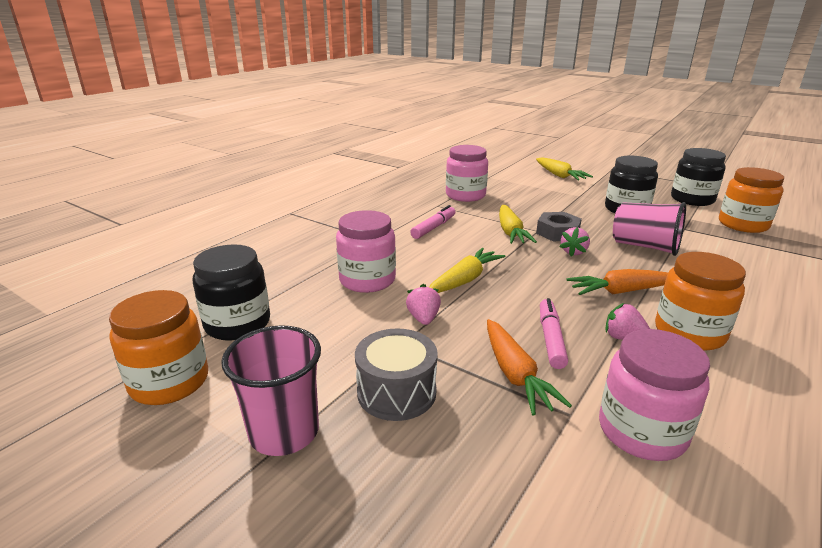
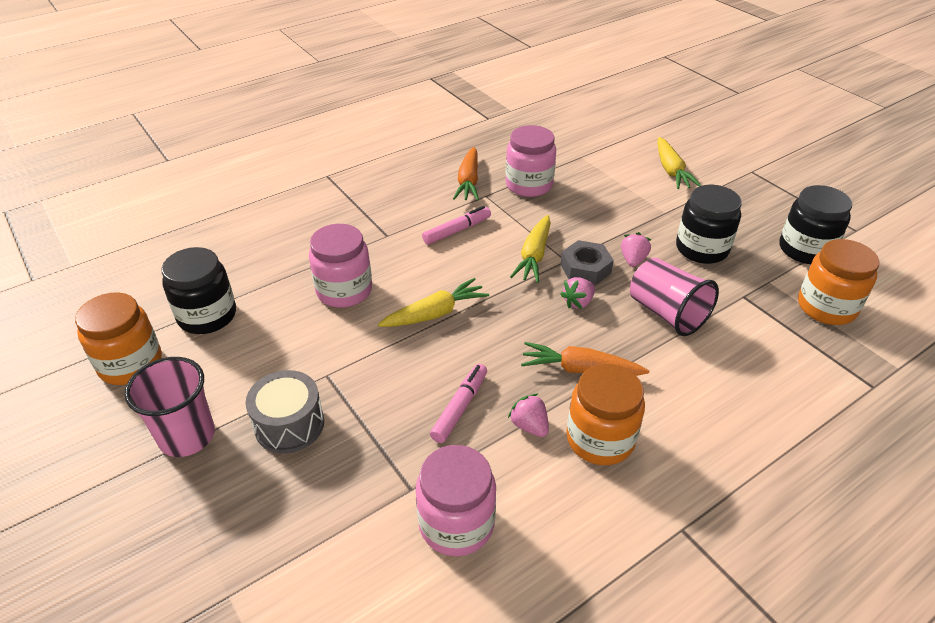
camera: 20 degrees right, 15 degrees up
pink strawberry [406,284,441,325] -> pink strawberry moved to [621,232,652,267]
orange carrot [487,319,572,416] -> orange carrot moved to [453,147,479,201]

